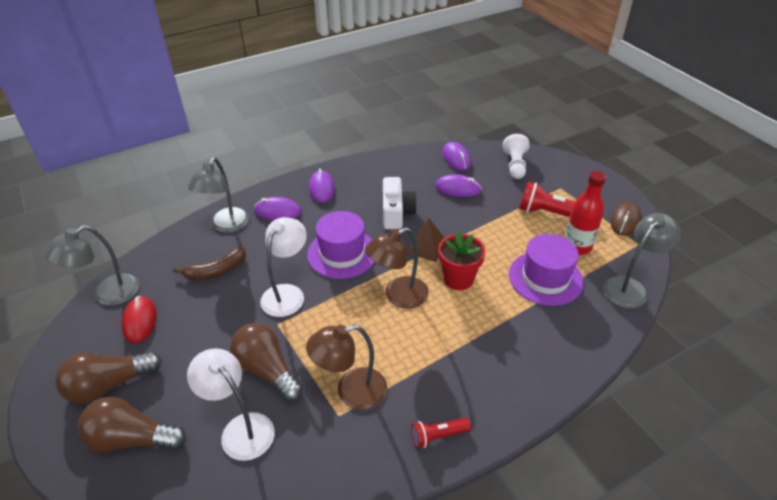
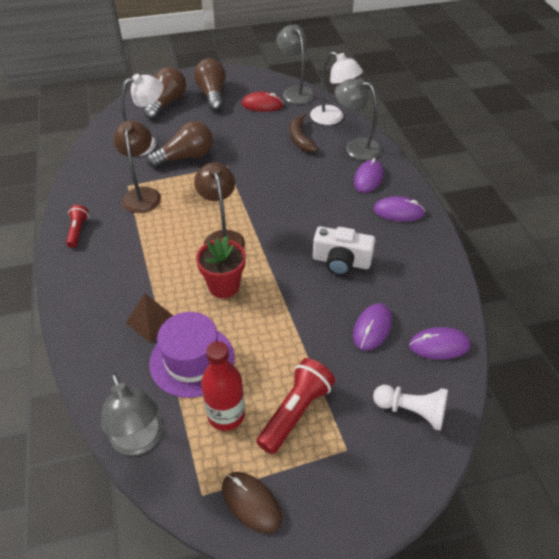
camera: 105 degrees right, 5 degrees up
white lamp [260,217,307,317] -> white lamp moved to [310,52,363,125]
purple hat [307,211,374,279] -> none
brown pyramid [407,218,445,262] -> brown pyramid moved to [126,293,173,343]

